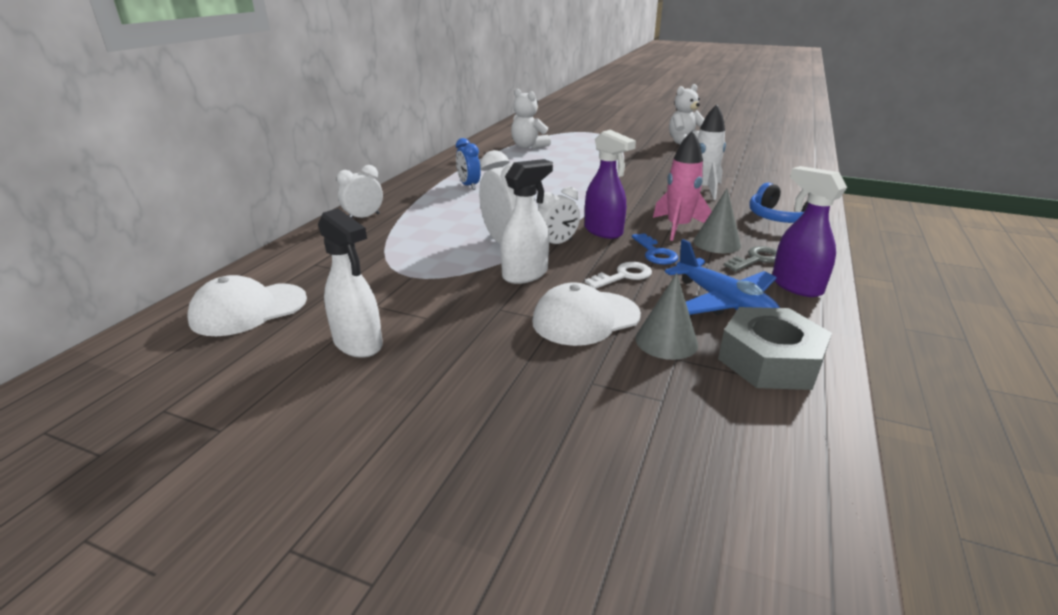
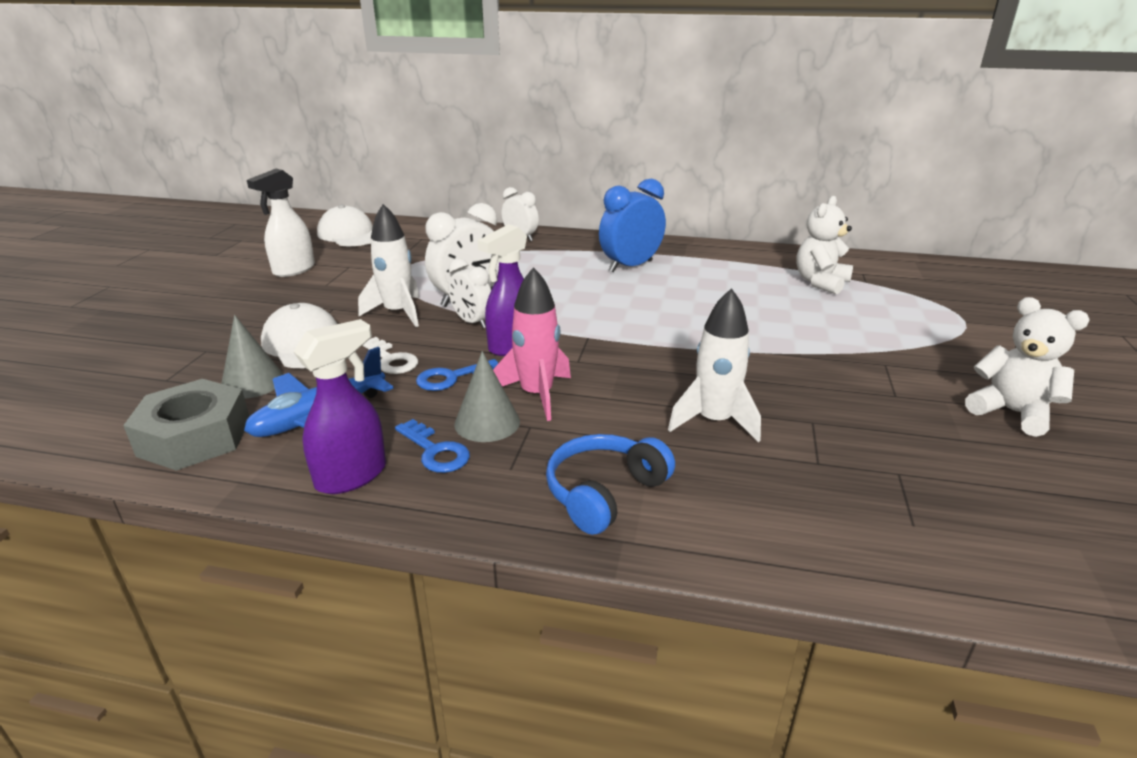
camera: 80 degrees right, 0 degrees up
blue clock [456,138,481,190] -> blue clock [599,179,666,272], size x1.57
white spray bottle [500,159,553,284] -> white rocket [358,204,419,327]
grey key [724,246,777,272] -> blue key [395,419,470,473]

